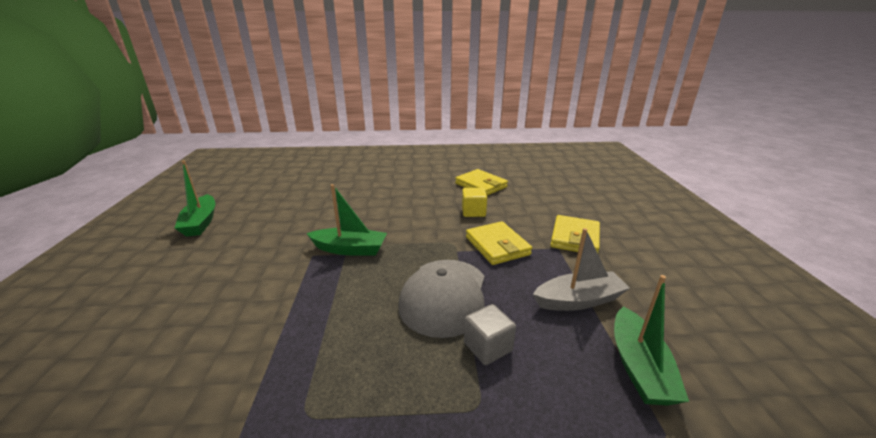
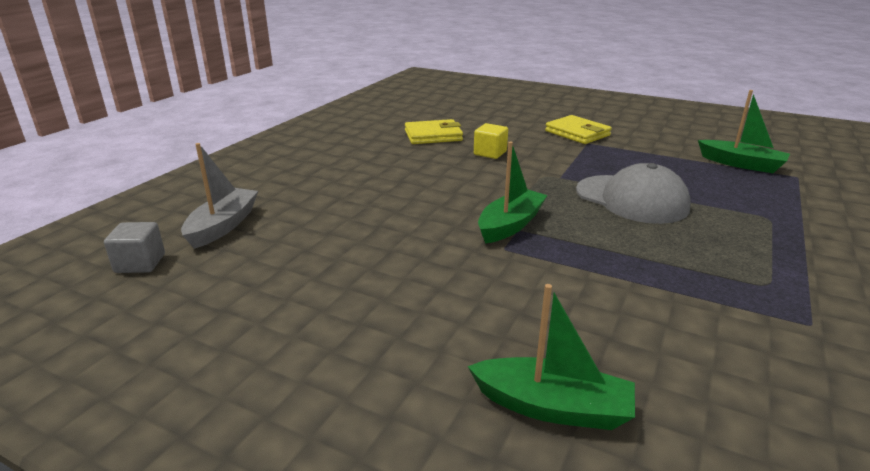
camera: 60 degrees left, 0 degrees up
green boat [175,160,215,237] -> green boat moved to [468,284,635,430]
grey cube [464,304,516,365] -> grey cube moved to [104,222,165,273]
yellow wallet [466,221,532,265] -> none
grey boat [533,228,630,311] -> grey boat moved to [181,143,258,249]

